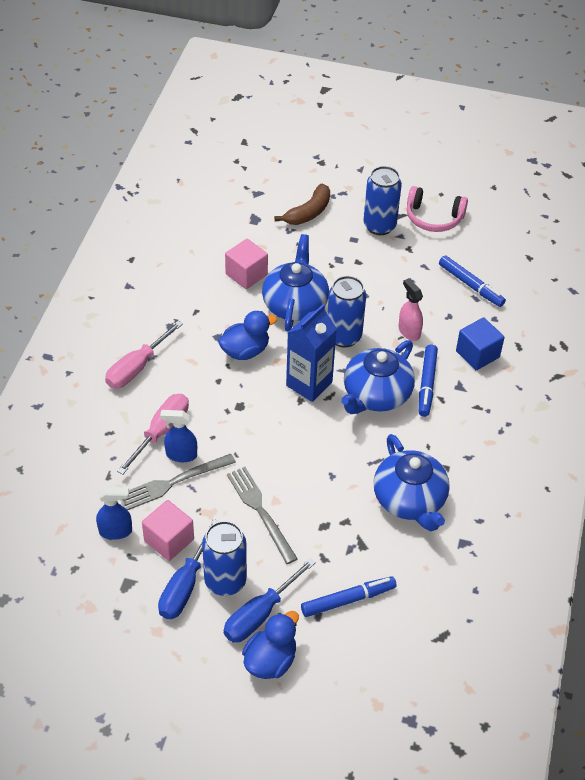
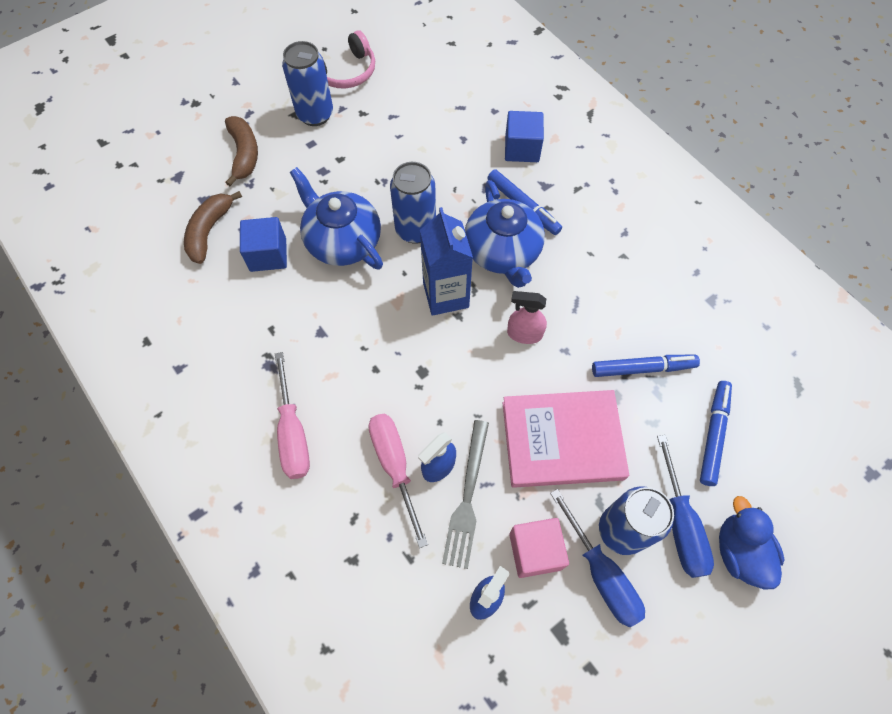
camera: 50 degrees left, 15 degrees up
blue duck [218,311,277,360] -> none
pink cube [225,239,268,289] -> blue cube [240,217,287,272]
grey fork [227,467,298,564] -> pink book [503,390,629,488]
blue teapot [374,434,450,531] -> none
pink spray bottle [399,278,423,341] -> pink spray bottle moved to [507,291,547,344]
blue marker [439,255,506,307] -> blue marker moved to [592,355,700,377]
none -> brown banana [184,191,242,264]

